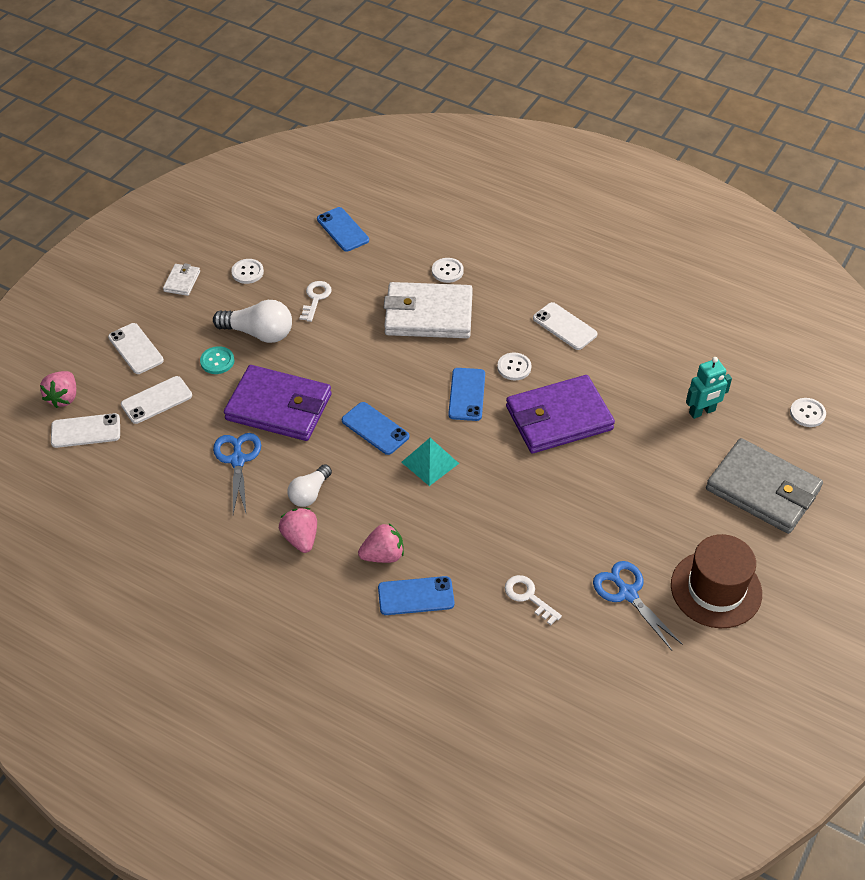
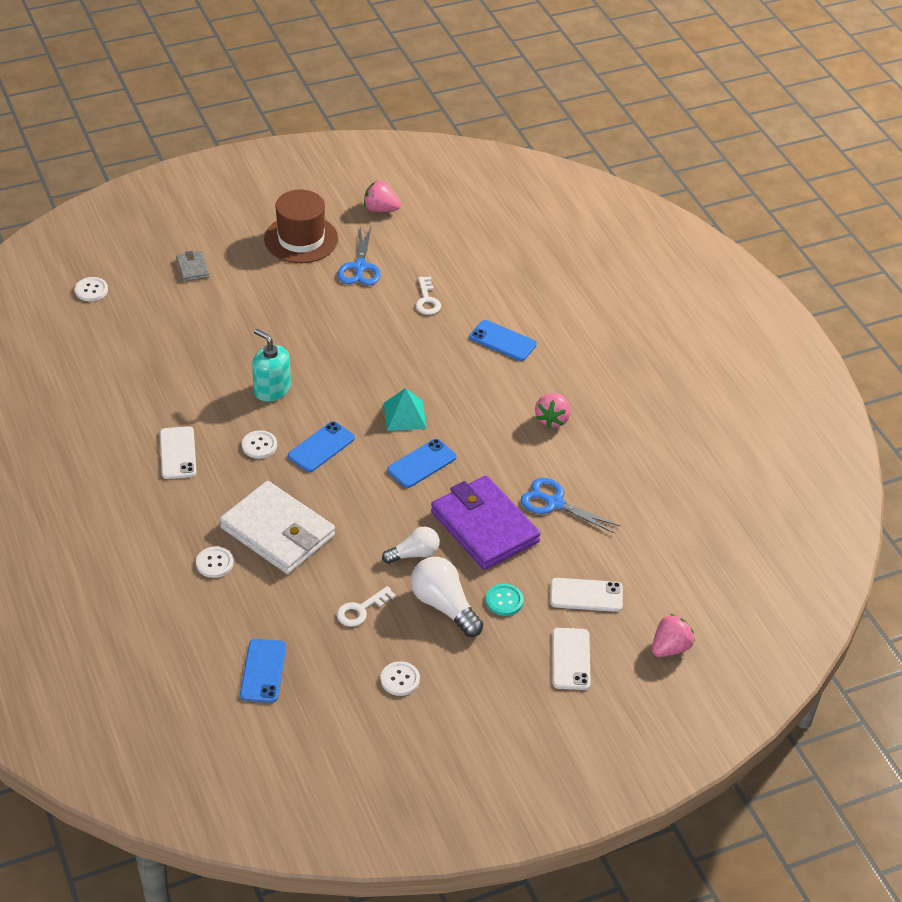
camera: 145 degrees left, 5 degrees down
white phone [51,413,120,448] -> none
white wallet [163,263,200,296] -> none
blue scissors [213,433,261,514] -> blue scissors turned 90 degrees clockwise [521,478,620,534]
white light bulb [287,464,332,507] -> white light bulb moved to [382,527,440,564]
blue phone [342,402,409,455] -> blue phone turned 60 degrees clockwise [387,439,456,488]
pink strawberry [358,524,404,563] -> pink strawberry moved to [364,181,401,212]
purple wallet [506,375,615,453] -> turquoise soap dispenser [252,329,291,402]
turquoise robot [686,357,732,419] -> none
grey wallet [706,438,823,534] -> grey wallet [176,251,209,282], size x0.43

